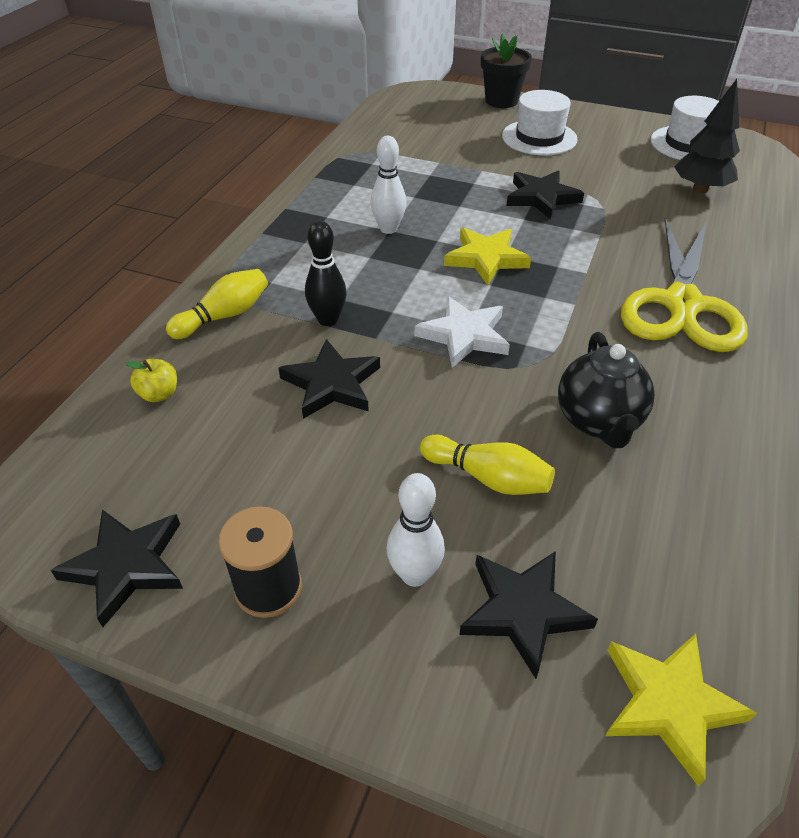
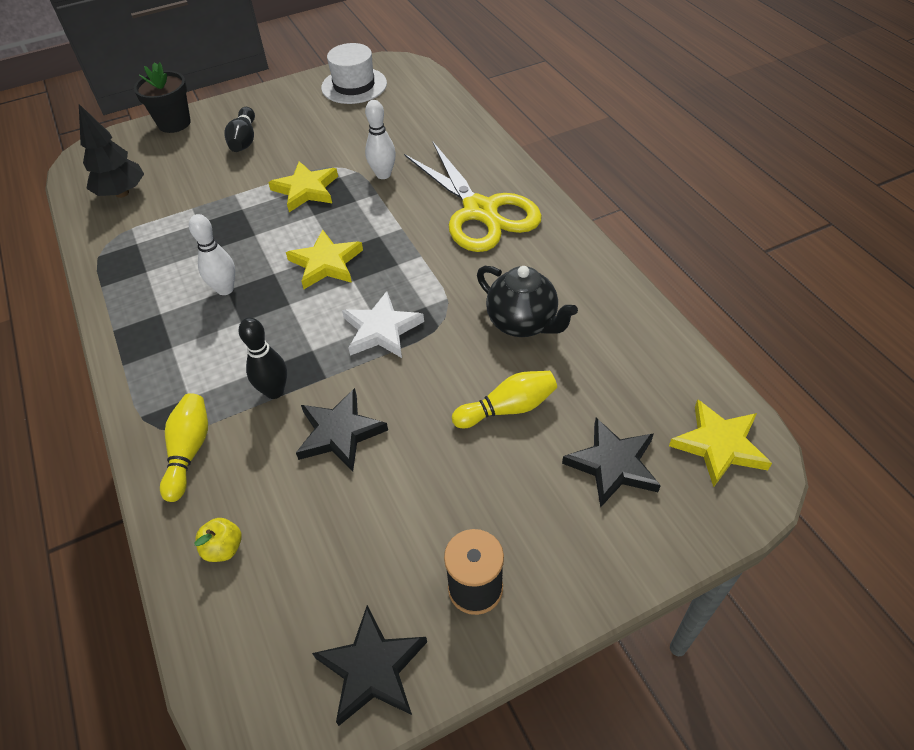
camera: 45 degrees left, 5 degrees up
white bowling pin [387,473,445,587] -> white bowling pin moved to [365,100,396,179]
white hat [502,90,578,156] -> black bowling pin [224,107,255,152]
black star [506,170,584,219] -> yellow star [268,161,338,212]
black tree [674,79,740,193] -> black tree moved to [79,104,144,198]

